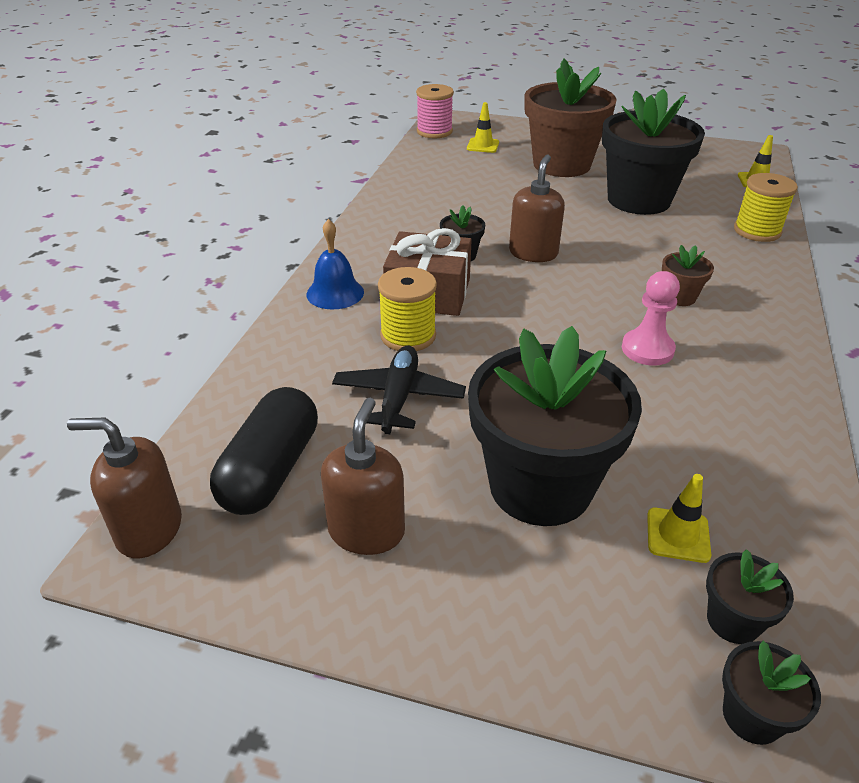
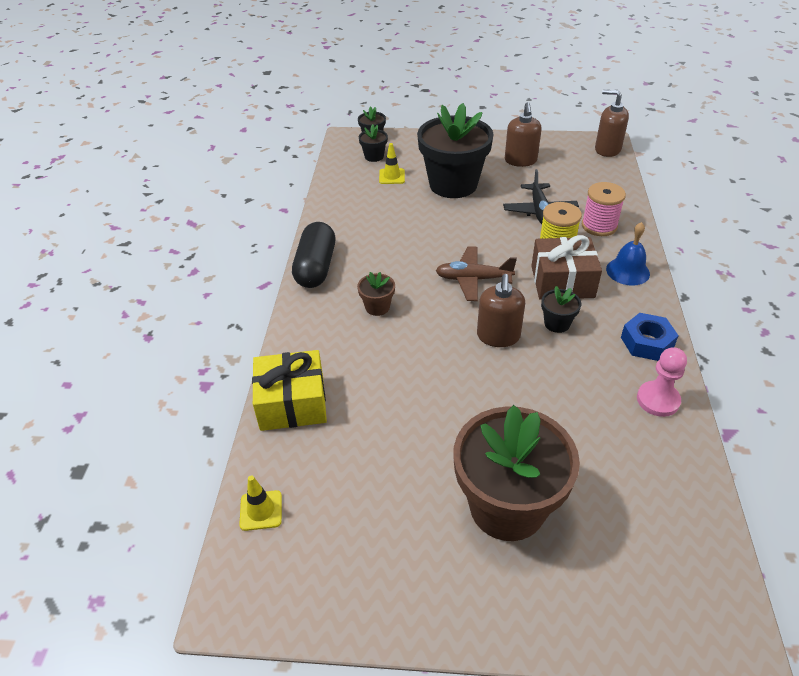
camera: 170 degrees right, 5 degrees up
brown soap dispenser [67,417,182,558] -> brown soap dispenser turned 150 degrees counterclockwise [595,89,629,157]
black capsule [210,387,318,515] -> black capsule moved to [292,222,335,288]
pink spool [416,84,454,139] -> pink spool moved to [582,182,626,236]
yellow traffic cone [467,102,499,153] -> none
black flower pot [602,89,705,215] -> none
pink pawn [622,271,680,366] -> pink pawn moved to [637,347,687,417]
yellow spool [734,173,798,242] -> yellow gift [252,350,327,431]
none -> brown plane [436,246,517,301]
none -> blue nut [621,313,679,361]

